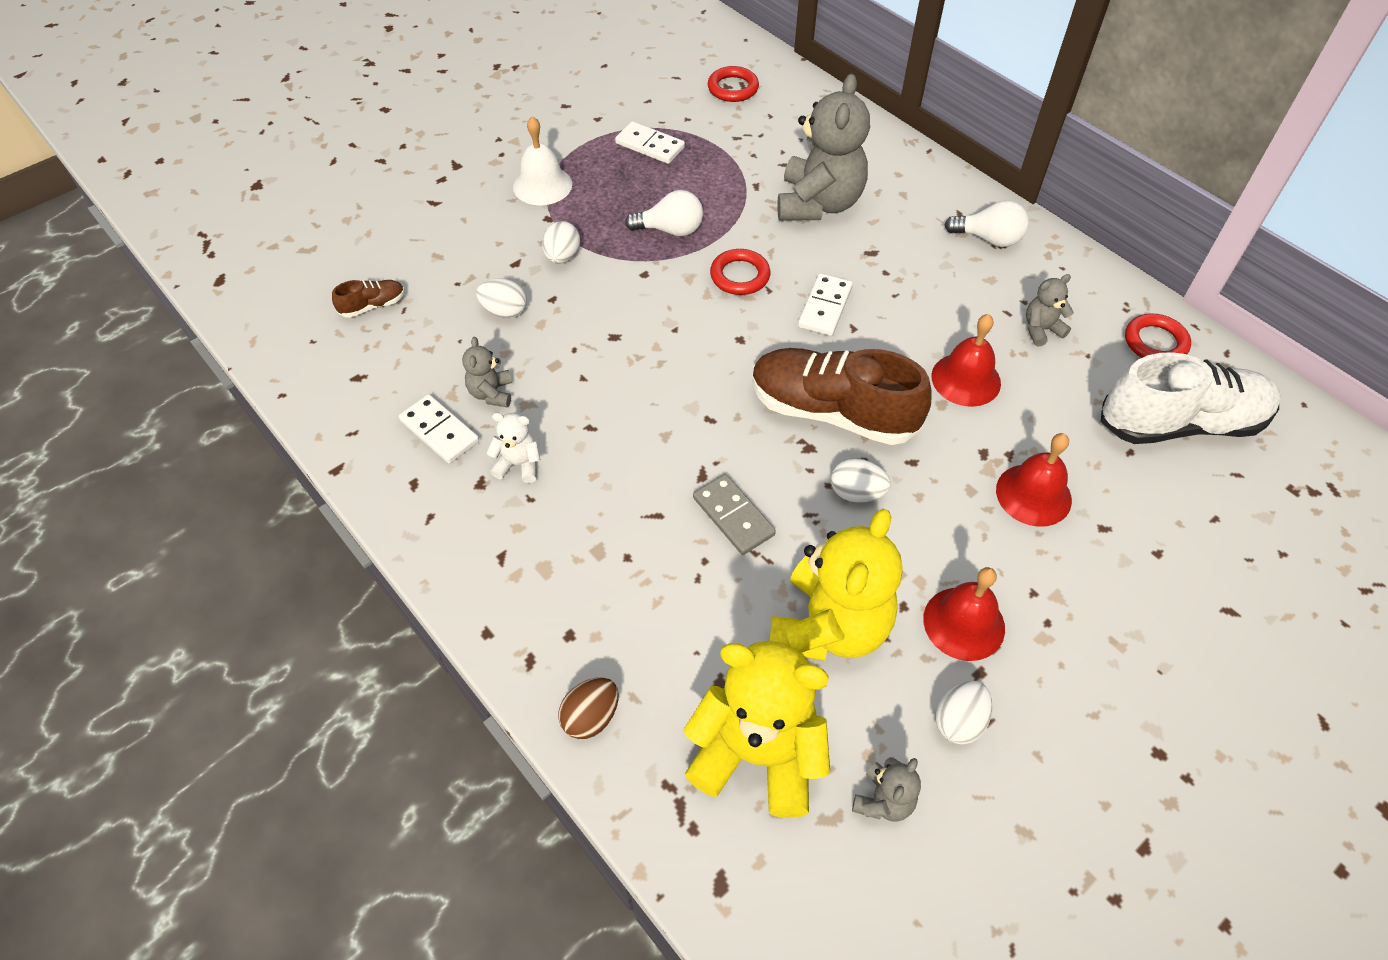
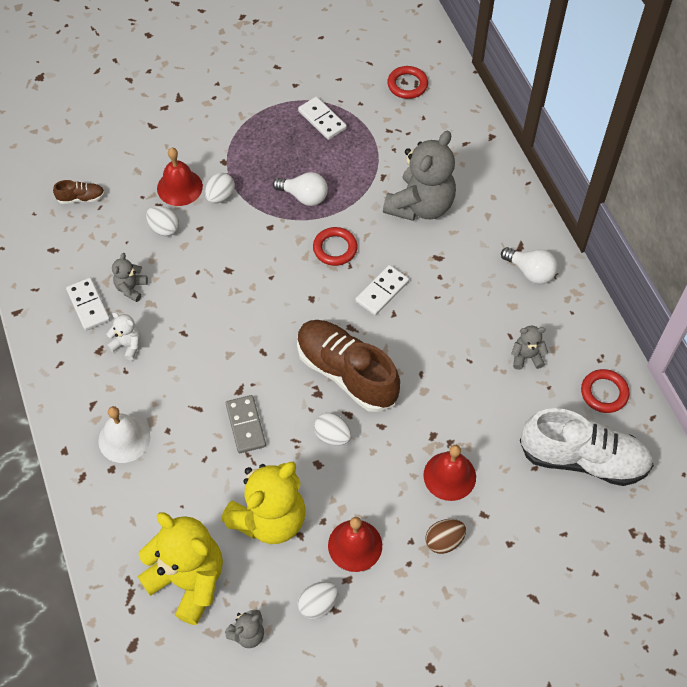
camera: 20 degrees right, 5 degrees up
white bell [513,116,572,205] -> white bell moved to [98,406,151,463]
brown egg [559,677,619,739] -> brown egg moved to [425,519,466,554]
red bell [931,314,1001,407] -> red bell moved to [157,148,203,206]

